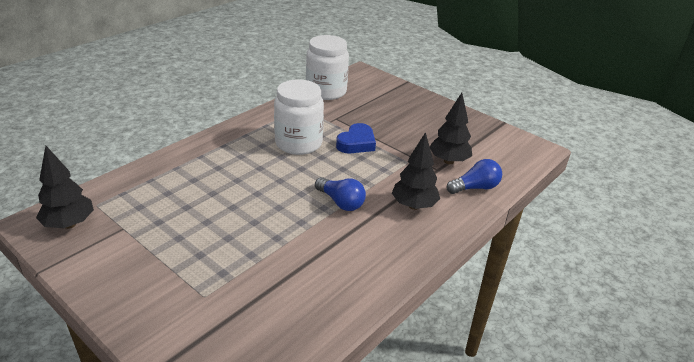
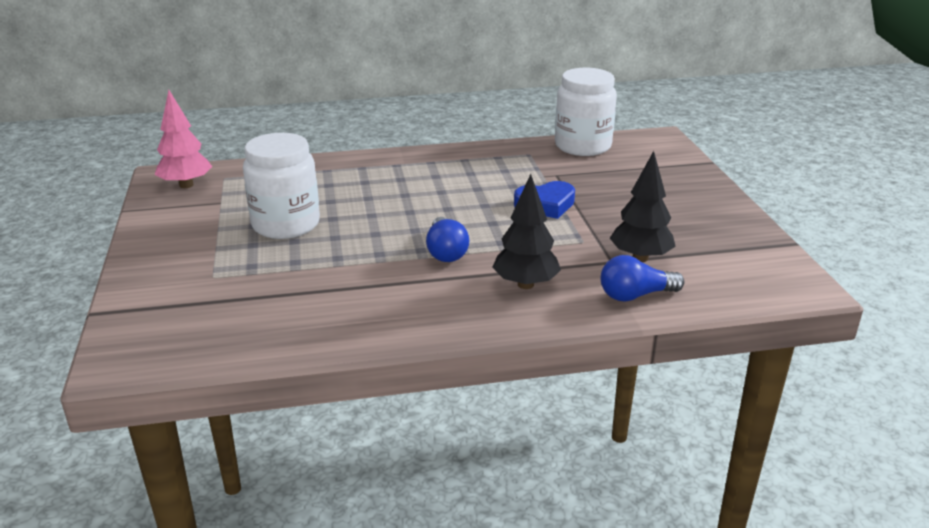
camera: 40 degrees right, 5 degrees down
black tree [36,146,94,229] -> pink tree [155,90,212,188]
white jar [274,79,324,155] -> white jar moved to [243,133,320,239]
blue light bulb [446,159,502,194] -> blue light bulb turned 150 degrees clockwise [601,255,685,301]

